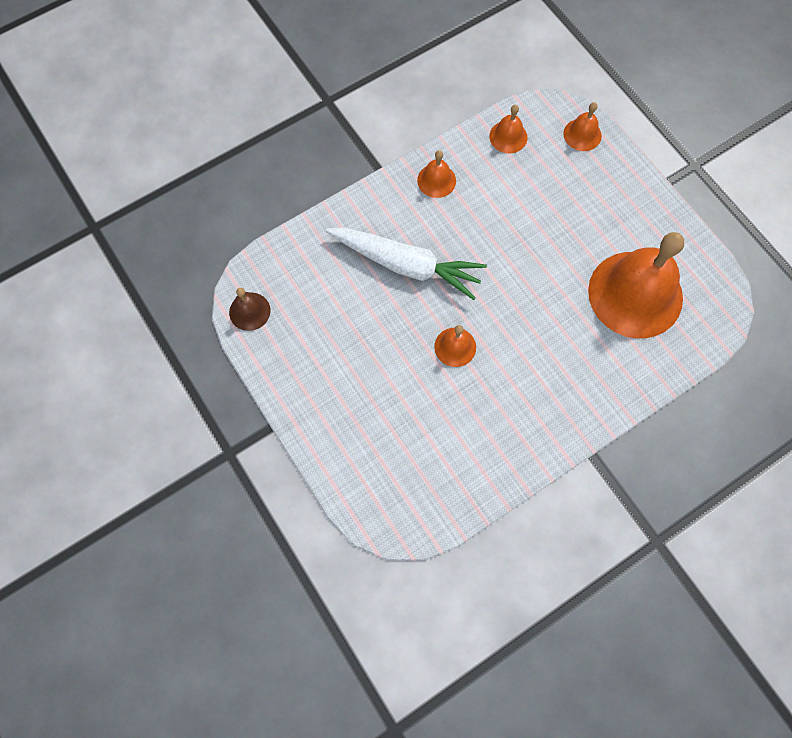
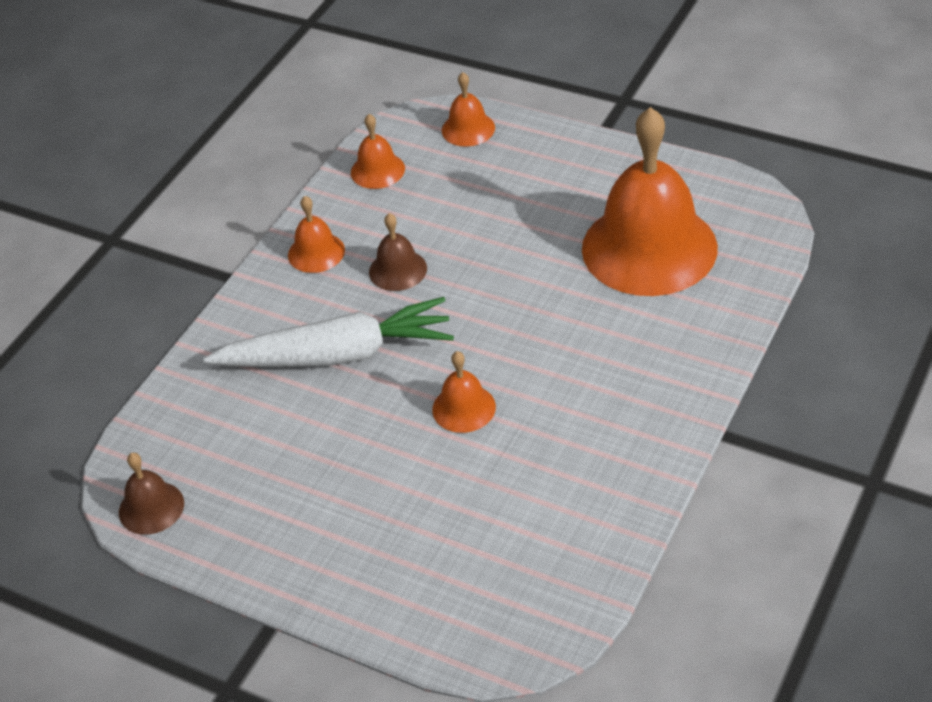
camera: 25 degrees left, 25 degrees down
none -> brown bell [369,213,427,291]

